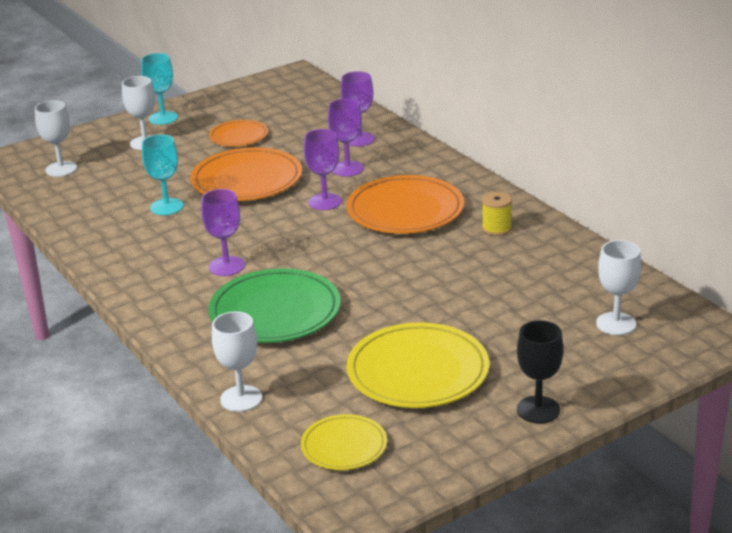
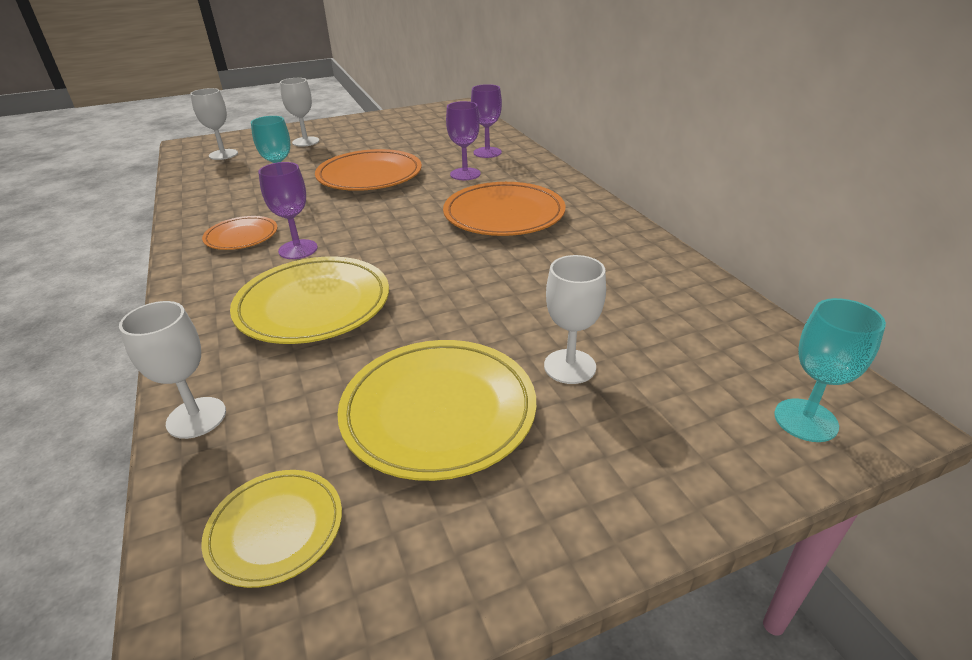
camera: 10 degrees right, 5 degrees up
turquoise goblet [141,53,178,125] -> turquoise goblet moved to [774,298,886,442]
green plate [208,268,341,343] -> yellow plate [230,257,389,344]
orange plate [209,120,268,147] -> orange plate moved to [202,216,278,250]
purple goblet [304,129,342,210] -> none
yellow spool [482,192,512,236] -> none
black goblet [517,320,564,424] -> none
white goblet [596,240,641,335] -> white goblet moved to [544,255,606,384]

